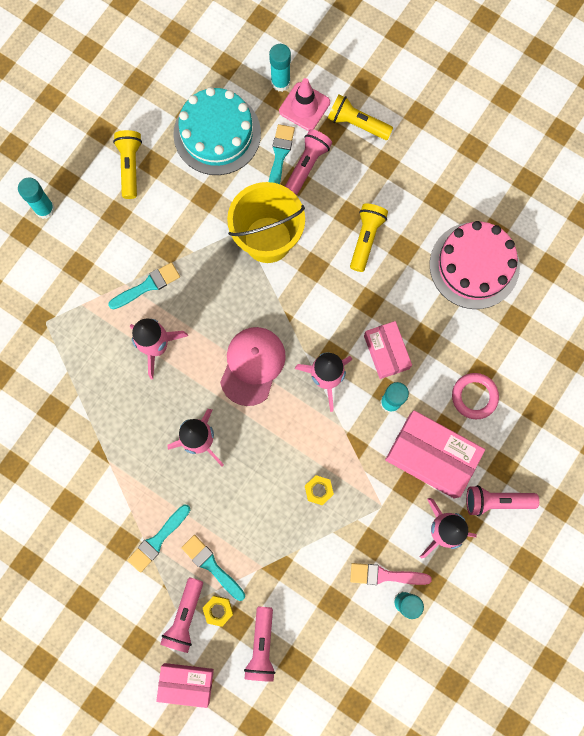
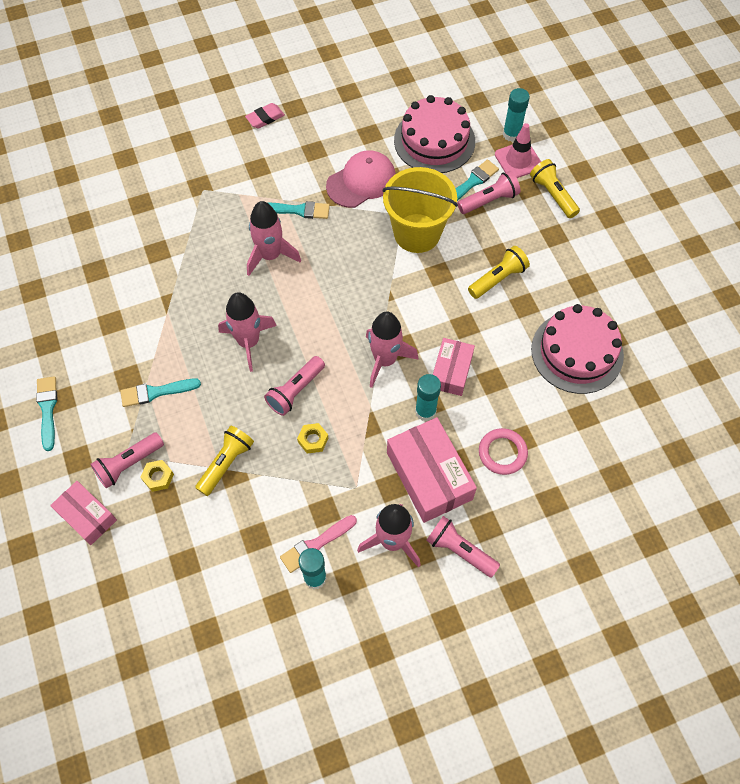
camera: 35 degrees right, 15 degrees down
turquoise glue stick [18,178,55,219] -> pink eraser [245,103,285,129]
yellow flashlight [113,130,142,199] -> yellow flashlight moved to [195,426,254,496]
turquoise cake [173,87,261,175] -> pink cake [394,95,475,173]
turquoise brush [181,535,245,601] -> turquoise brush moved to [36,376,57,451]
pink cap [220,327,286,406] -> pink cap moved to [326,150,396,208]
pink flashlight [244,607,276,682] -> pink flashlight moved to [264,356,325,416]
pink brush [350,563,432,585] -> pink brush turned 75 degrees counterclockwise [280,515,357,573]

